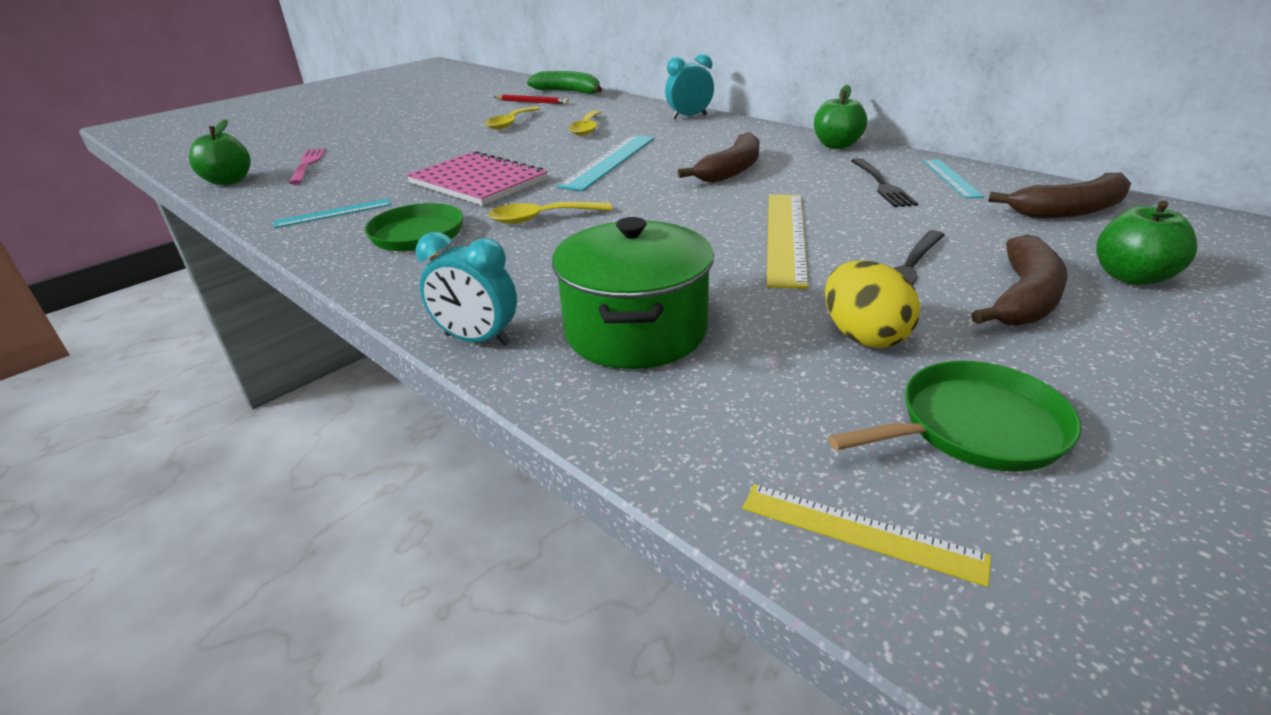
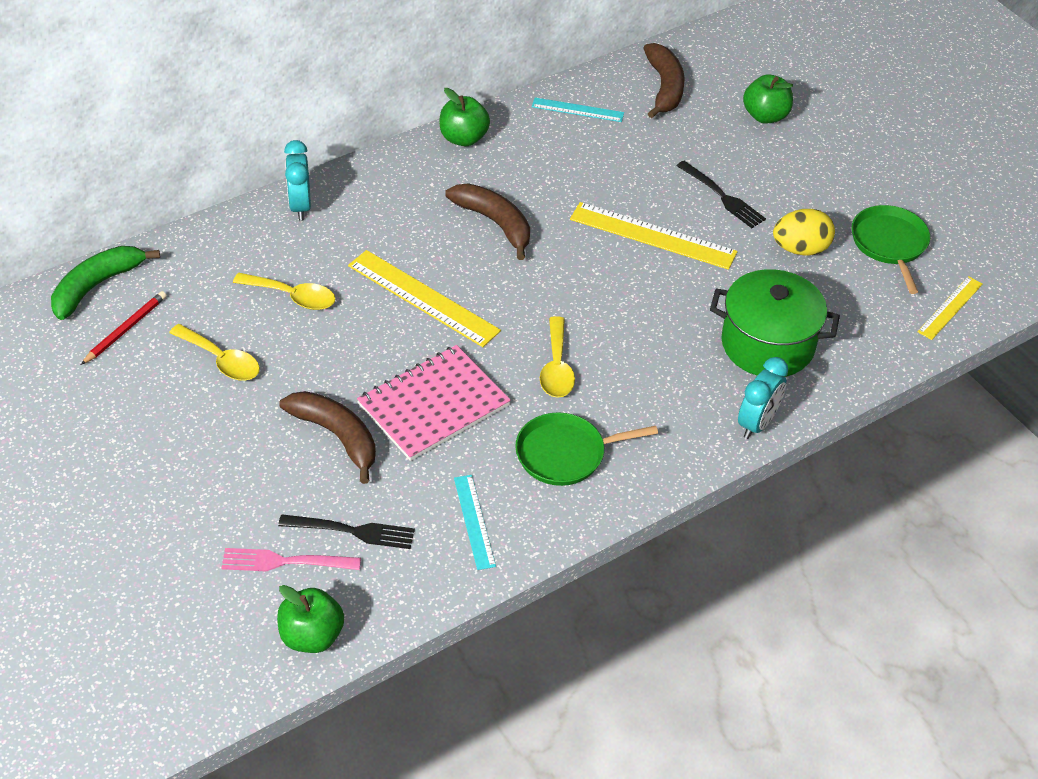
camera: 80 degrees left, 15 degrees up
turquoise ruler [557,135,654,191] -> yellow ruler [348,250,501,347]
black fork [851,158,918,207] -> black fork moved to [278,514,415,549]
brown banana [972,235,1068,326] -> brown banana moved to [279,391,376,484]

